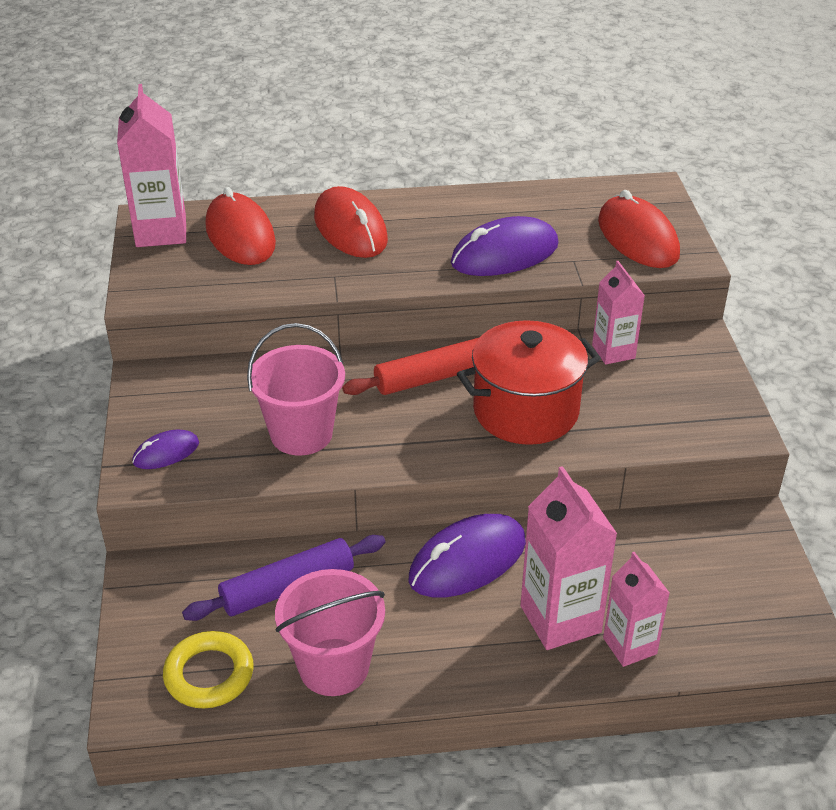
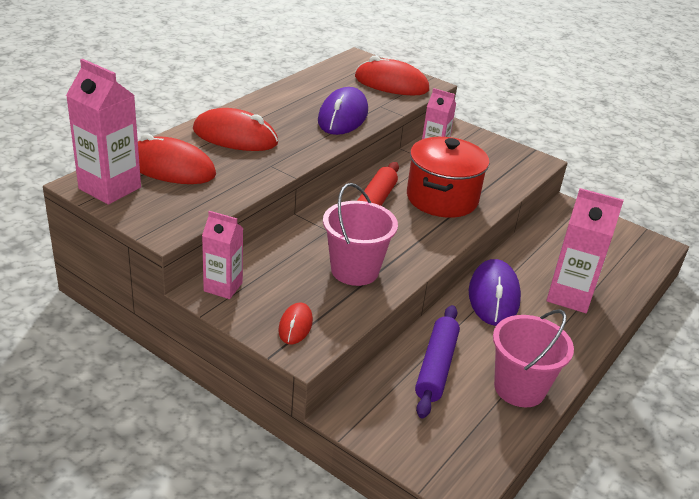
camera: 50 degrees left, 5 degrees down
purple mouse [132,430,199,469] -> red mouse [278,303,313,344]
yellow ring [163,631,254,708] -> none
pink carton [603,552,670,667] -> pink carton moved to [202,211,243,299]

